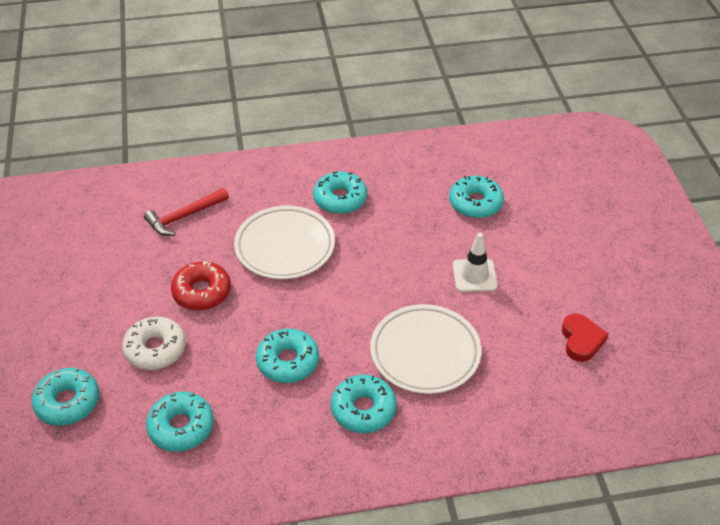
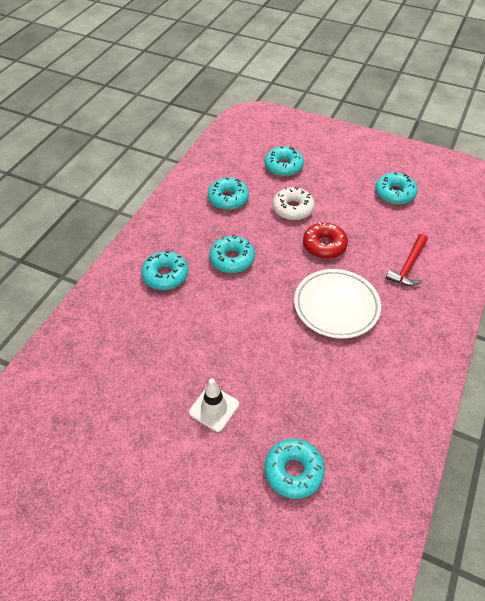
camera: 125 degrees right, 5 degrees up
red hammer [144,188,229,236] -> red hammer turned 150 degrees counterclockwise [386,234,428,286]
turquoise donut [313,171,367,214] -> turquoise donut moved to [375,172,418,205]
white plate [370,304,481,394] -> none
red heart [562,313,609,362] -> none

